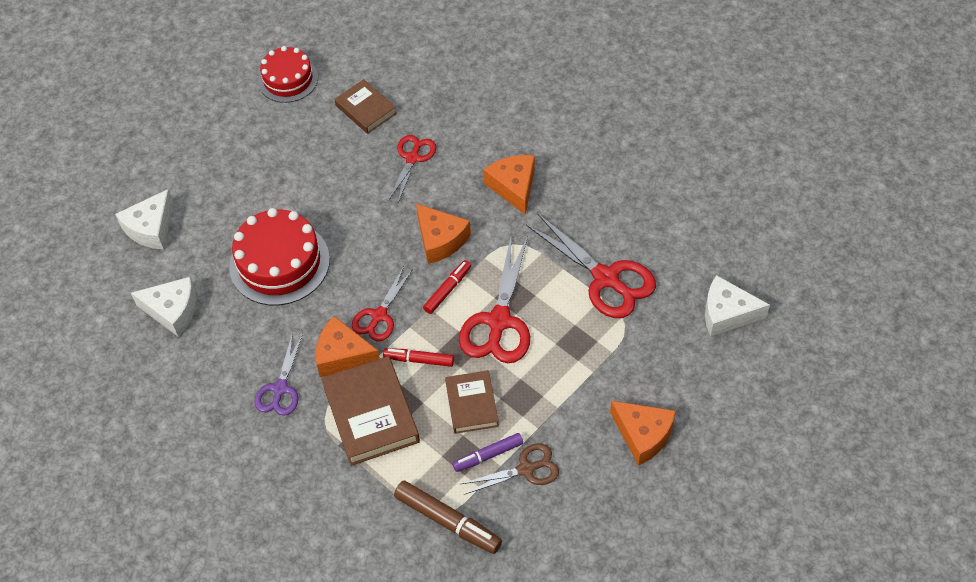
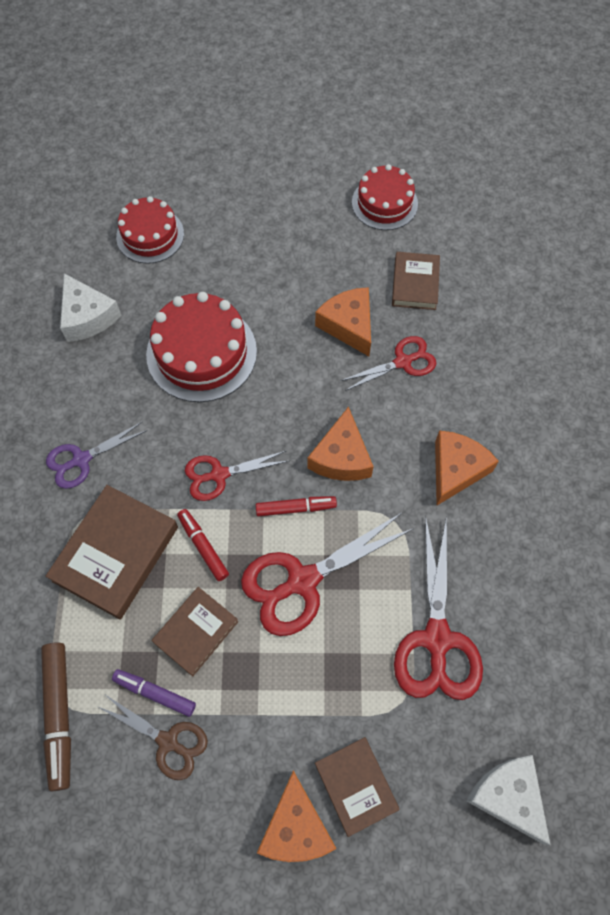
camera: 45 degrees right, 10 degrees up
white cheese [115,189,174,249] -> red cake [116,196,184,264]
orange cheese [316,316,380,377] -> orange cheese moved to [315,287,371,356]
none -> brown book [315,737,400,837]

